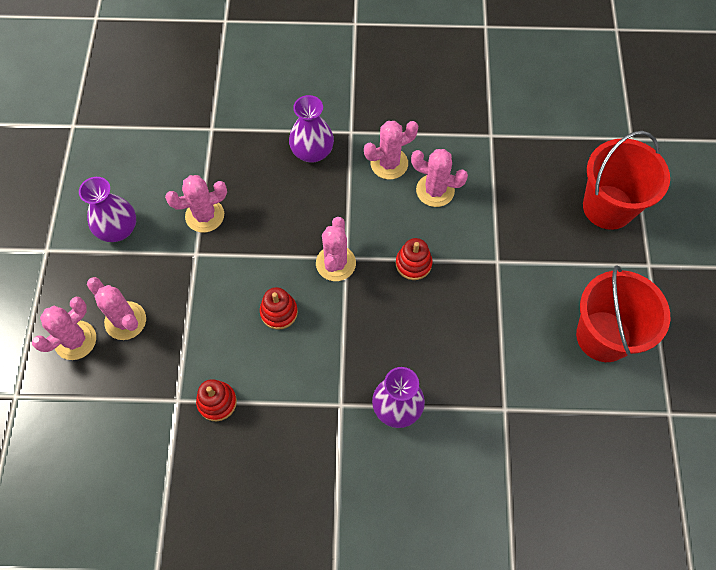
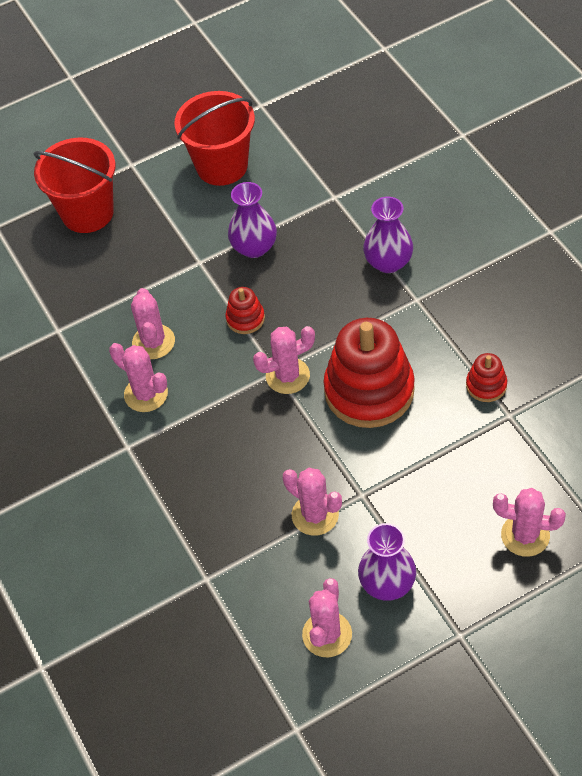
camera: 115 degrees left, 10 degrees down
pink cactus [87,277,146,340] -> pink cactus moved to [302,578,352,657]
red stacking toy [260,287,298,330] -> red stacking toy [323,318,415,428], size x2.22
purple vase [289,95,334,163] -> purple vase moved to [228,182,277,258]

